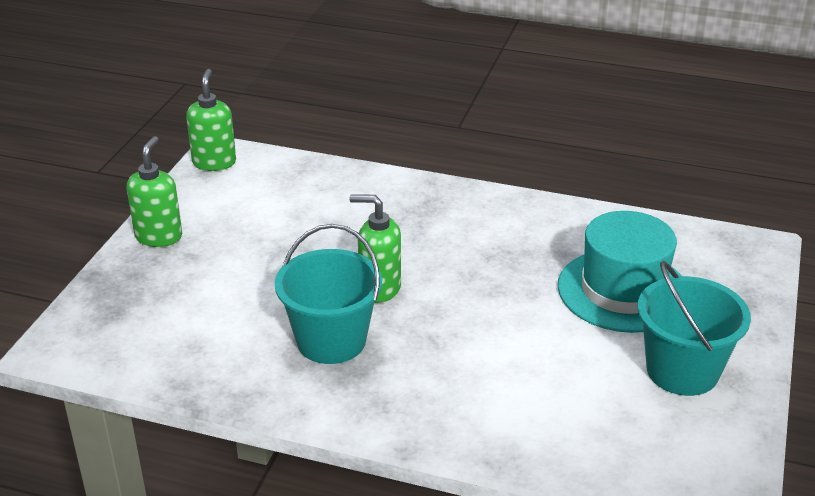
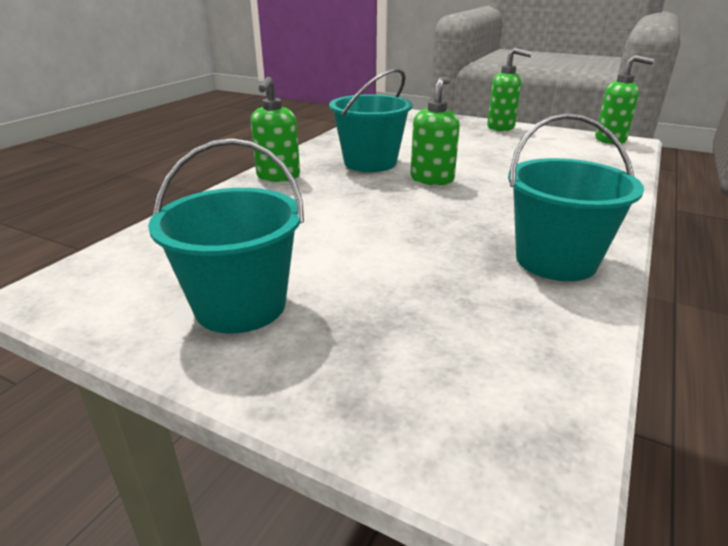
camera: 100 degrees right, 5 degrees down
turquoise hat [558,211,682,333] -> none
none -> green soap dispenser [250,77,300,182]
none -> turquoise bucket [508,113,644,281]

